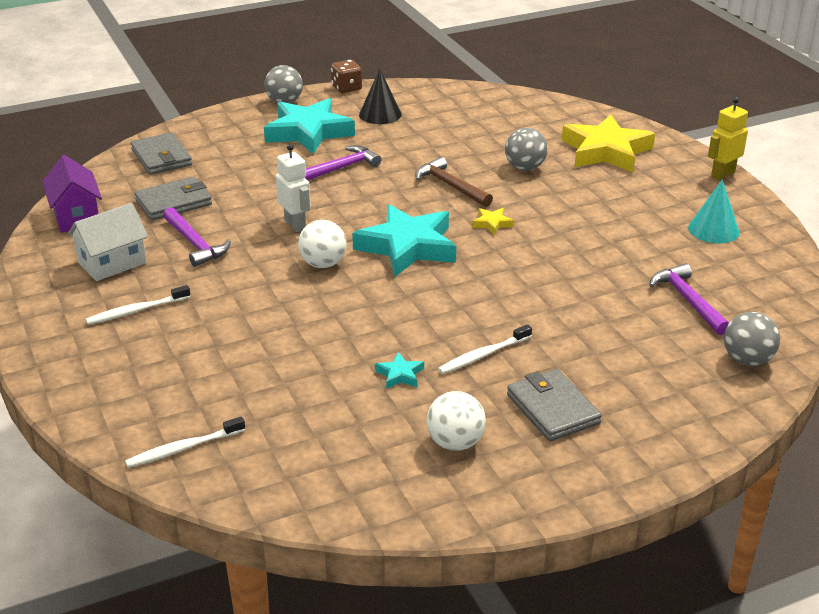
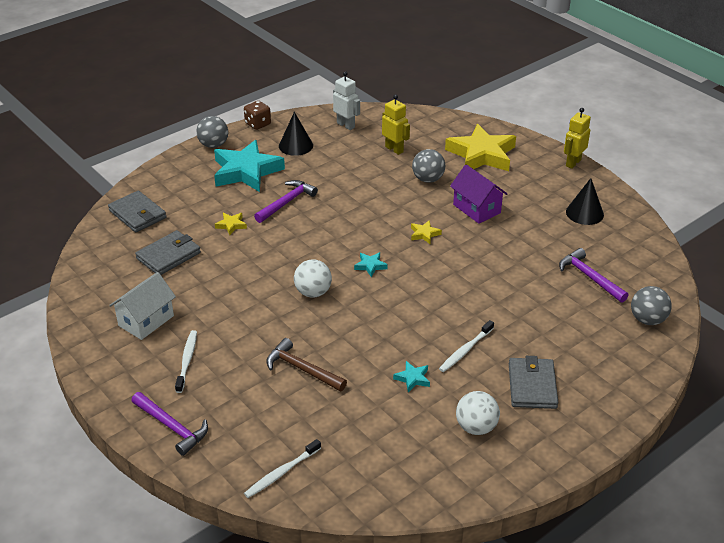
camera: 15 degrees left, 5 degrees up
purple house [42,155,102,233] -> purple house moved to [450,164,507,224]
white toothbrush [86,285,190,325] -> white toothbrush turned 135 degrees clockwise [175,330,197,393]
purple hammer [163,207,231,267] -> purple hammer moved to [132,392,208,456]
white robot [276,144,311,232] -> white robot moved to [333,71,360,130]
turquoise star [352,204,456,277] -> turquoise star [354,252,388,277], size x0.41
brown hammer [415,157,493,207] -> brown hammer moved to [267,338,347,391]
grey wallet [507,369,602,441] -> grey wallet turned 45 degrees clockwise [509,356,558,409]
turquoise cone [688,179,740,243] -> black cone [566,178,604,225]
none -> yellow star [215,213,247,235]
none -> yellow robot [382,95,410,155]

